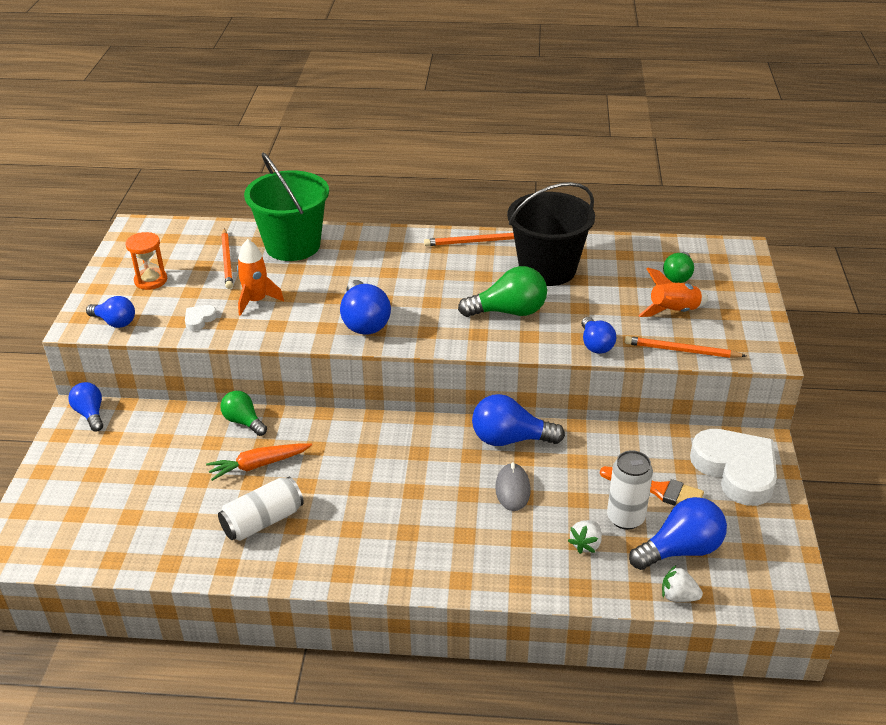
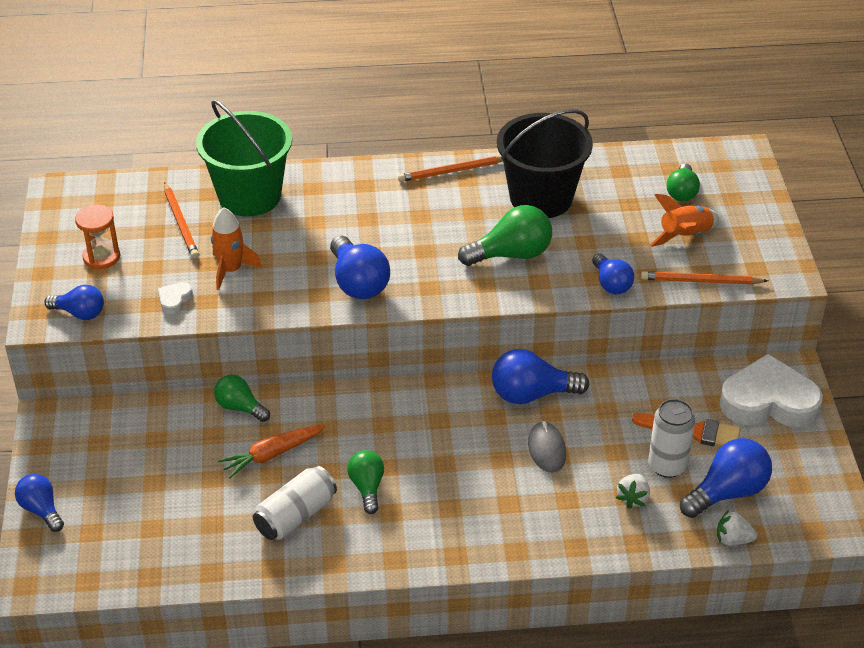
camera: 10 degrees left, 5 degrees up
blue light bulb [69,382,103,431] -> blue light bulb moved to [15,474,64,532]
white heart [690,429,777,506] -> white heart turned 45 degrees counterclockwise [719,354,823,427]
none -> green light bulb [347,450,384,514]

